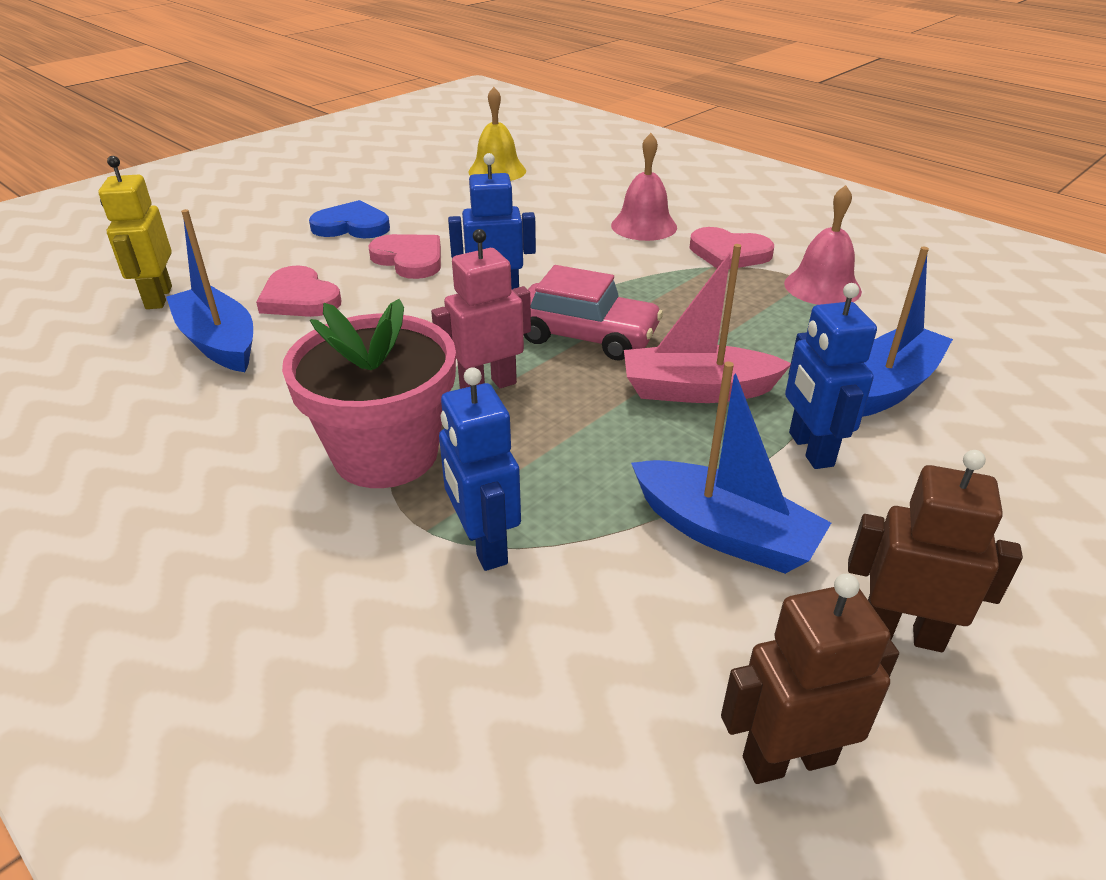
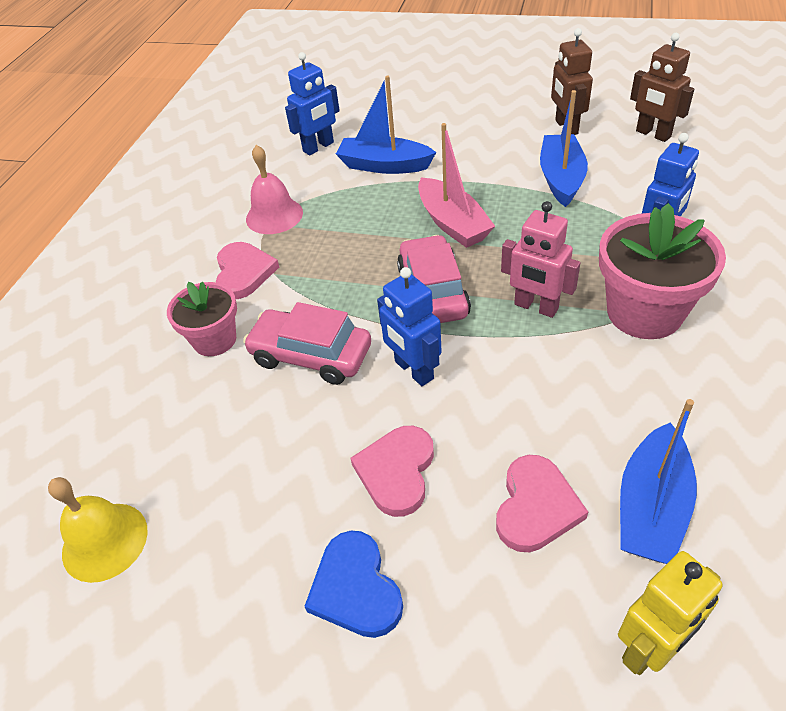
camera: 115 degrees left, 10 degrees up
pink bell [611,133,677,241] -> pink flower pot [167,281,237,356]
blue robot [785,283,877,469] -> blue robot moved to [285,52,340,155]
none -> pink car [243,302,371,385]

